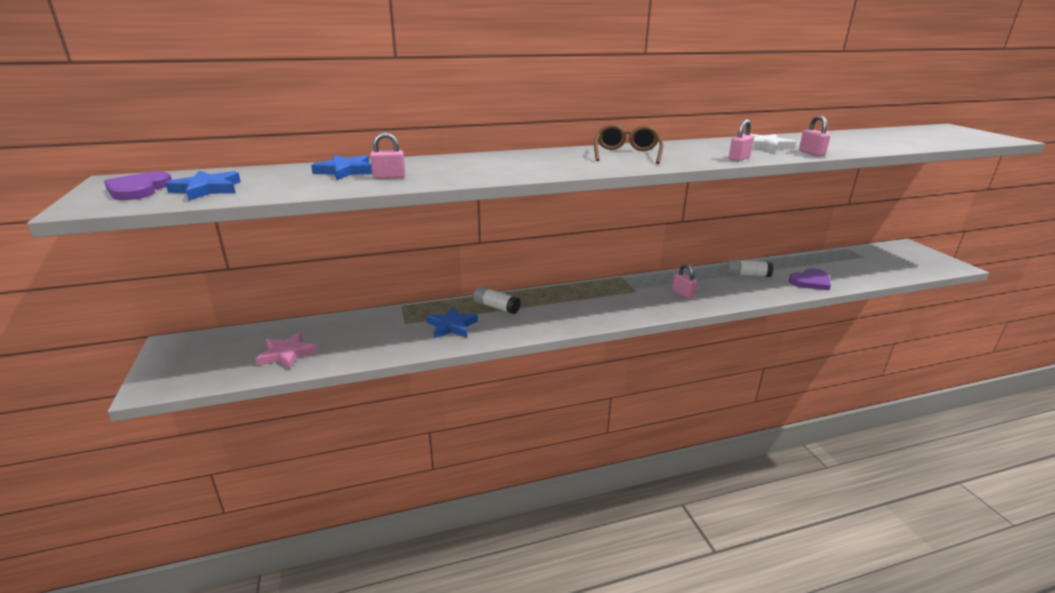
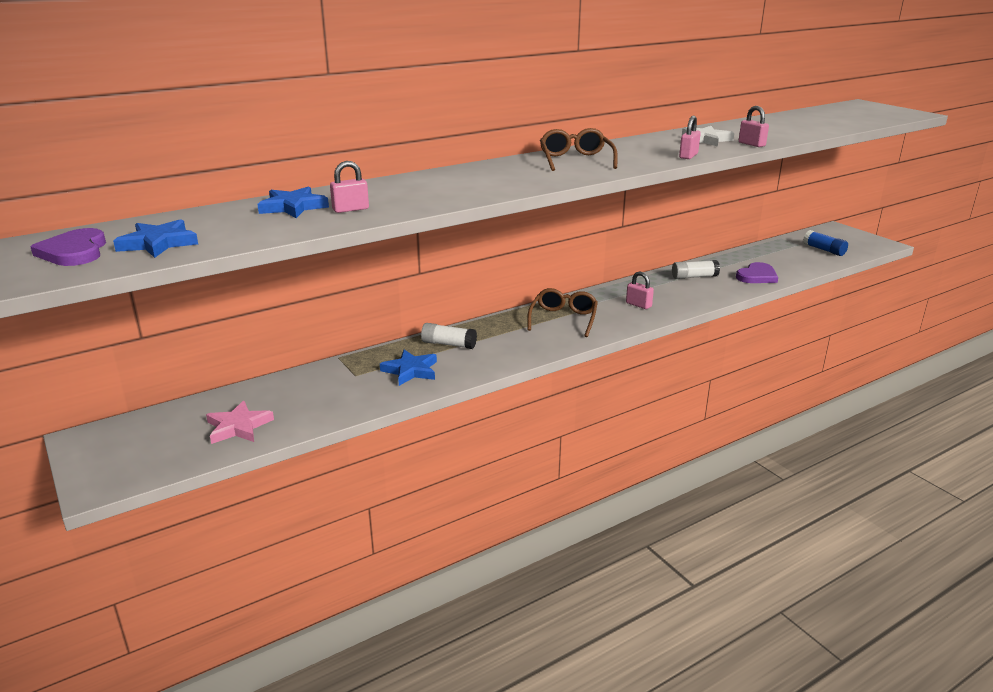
camera: 15 degrees left, 0 degrees up
none -> brown glasses [527,288,598,337]
none -> blue glue stick [803,230,848,256]

